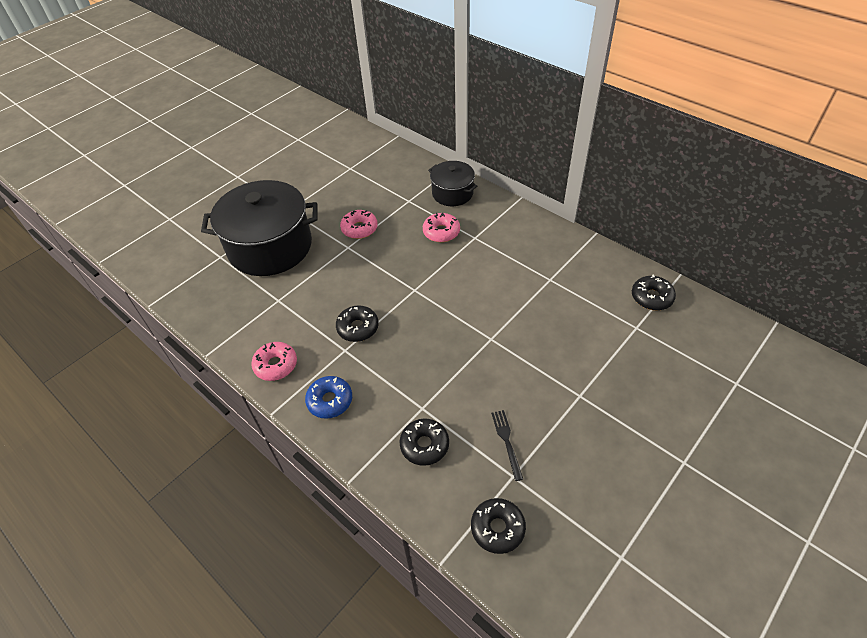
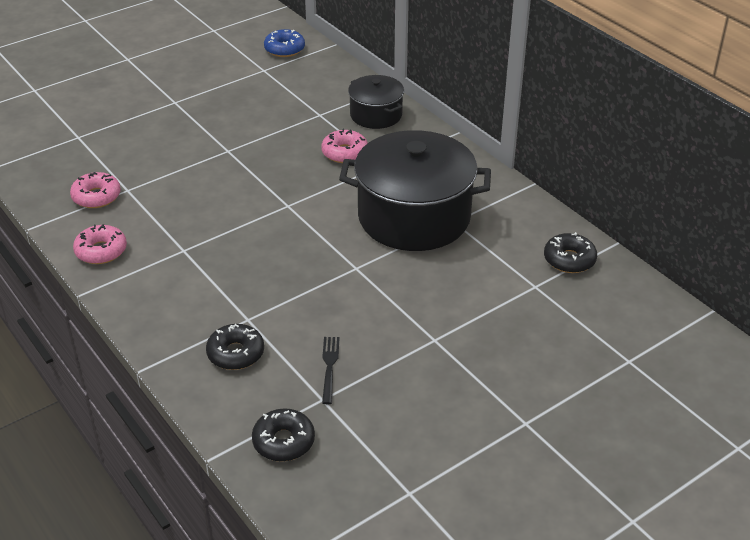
camera: 10 degrees right, 10 degrees down
black pot [201,180,318,276] -> black pot moved to [339,130,491,251]
blue donut [305,376,352,419] -> blue donut moved to [264,29,305,57]
black donut [336,305,379,342] -> none
pink donut [340,210,378,239] -> pink donut moved to [70,172,121,208]

